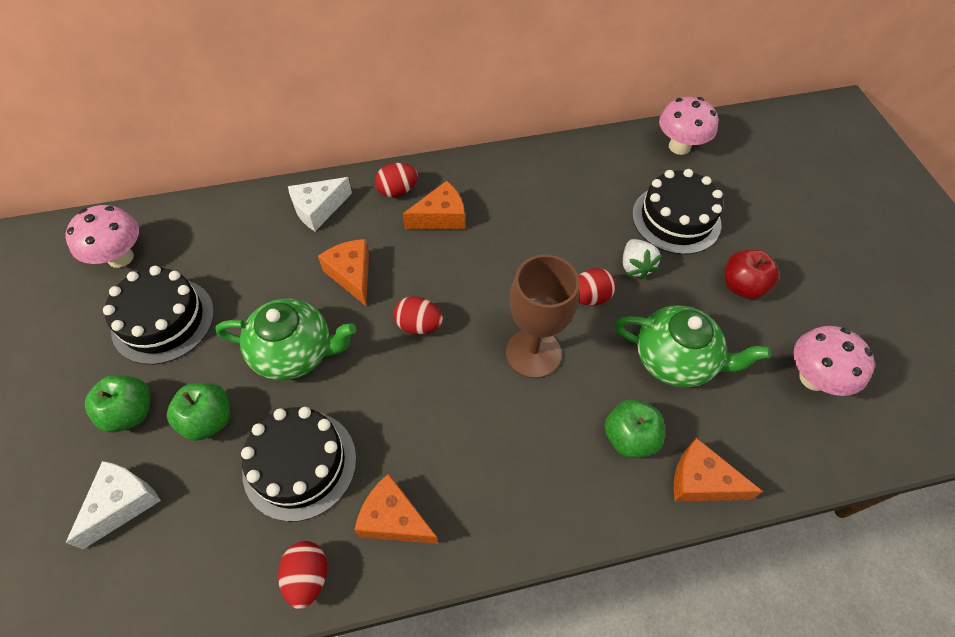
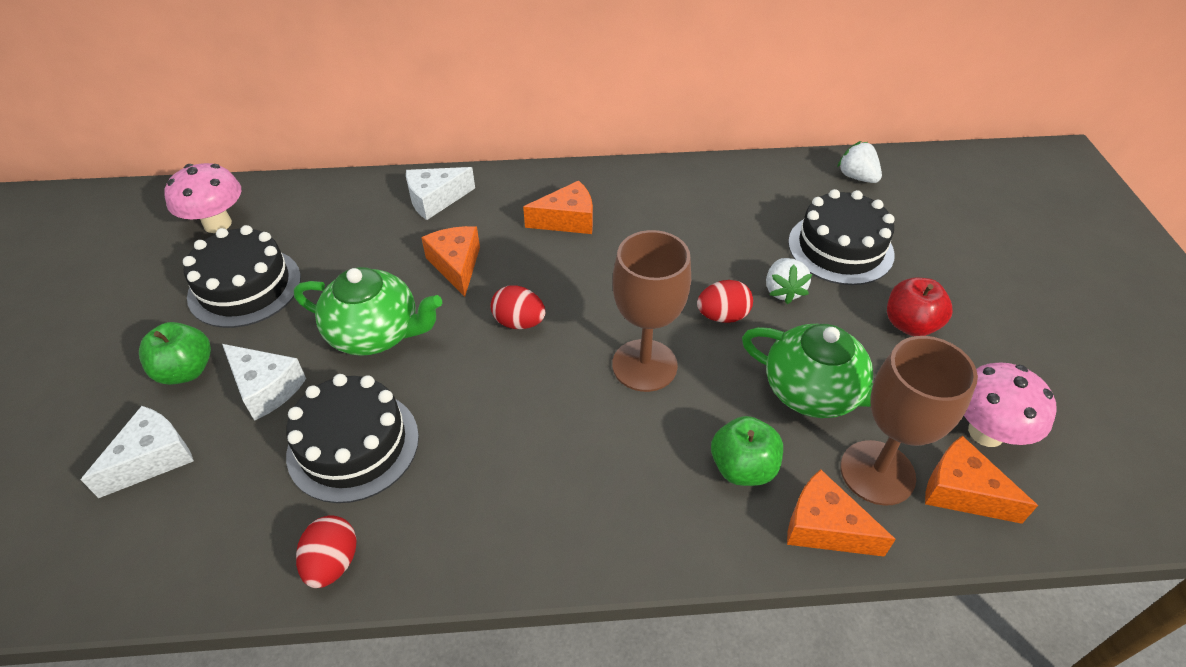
camera: 10 degrees right, 10 degrees down
green apple [167,383,230,441] -> white cheese [222,344,306,421]
orange cheese [354,474,438,544] -> orange cheese moved to [925,436,1038,524]
red egg [375,163,418,198] -> none
pink mushroom [659,97,718,155] -> white strawberry [837,141,882,183]
none -> brown goblet [840,336,978,505]

